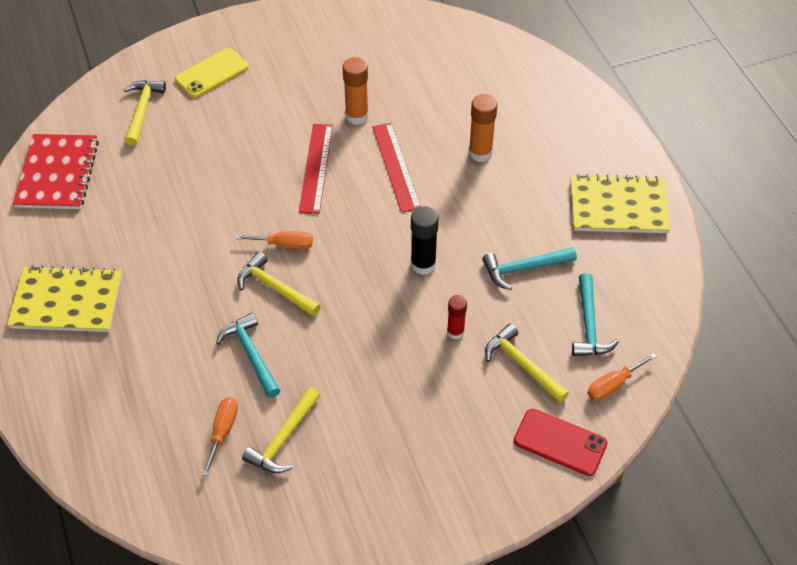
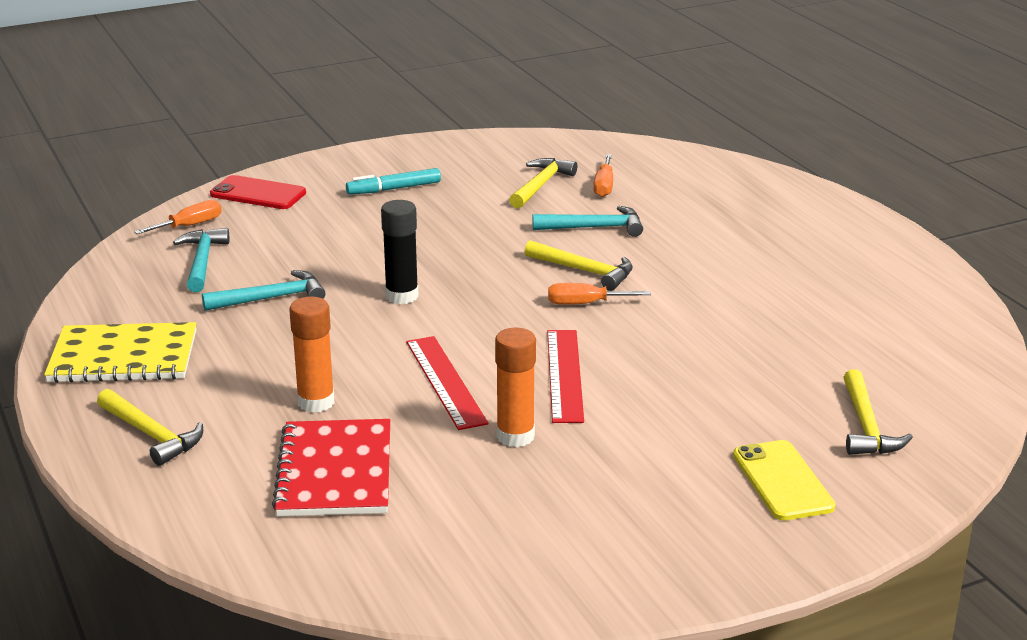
camera: 175 degrees right, 25 degrees down
yellow notebook [7,265,122,332] -> none
red notebook [13,134,99,209] -> red notebook moved to [272,419,390,516]
yellow phone [175,48,248,98] -> yellow phone turned 60 degrees counterclockwise [733,440,836,521]
turquoise hammer [216,312,280,398] -> turquoise hammer turned 60 degrees counterclockwise [532,206,643,237]
red glue stick [447,295,467,339] -> none
yellow hammer [485,324,569,403] -> yellow hammer moved to [97,389,203,466]
none -> turquoise marker [346,168,441,195]

